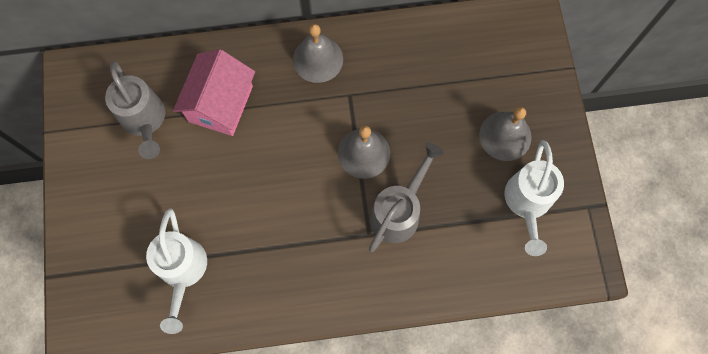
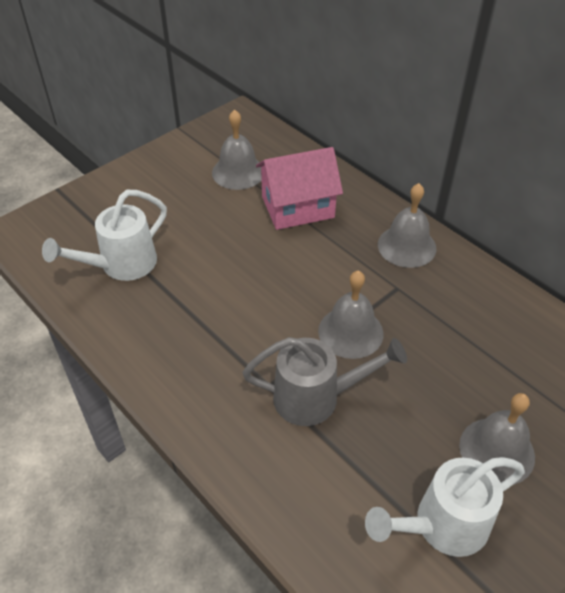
camera: 55 degrees right, 25 degrees down
grey watering can [105,61,165,159] -> grey bell [212,109,262,190]

